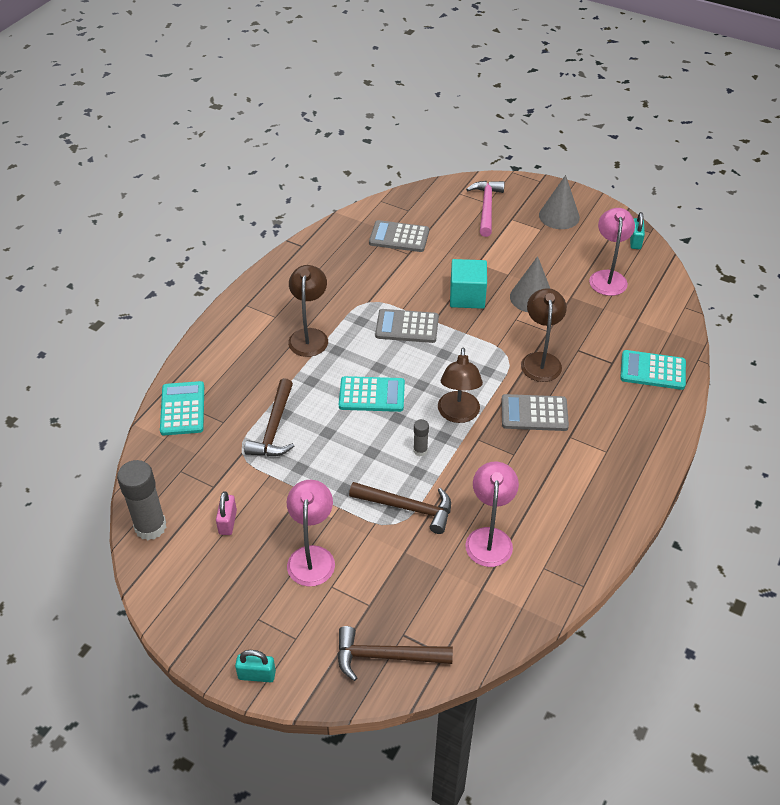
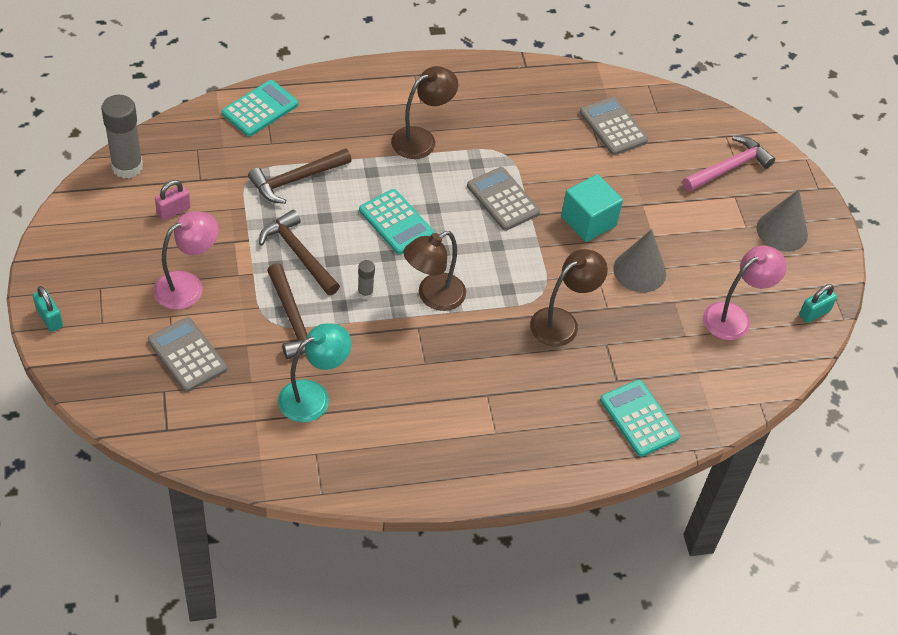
camera: 45 degrees right, 5 degrees up
brown hammer [338,626,453,681] -> brown hammer moved to [259,210,340,295]
pink lamp [465,462,519,567] -> turquoise lamp [278,323,351,422]
grey calculator [501,394,569,431] -> grey calculator moved to [148,317,227,392]

